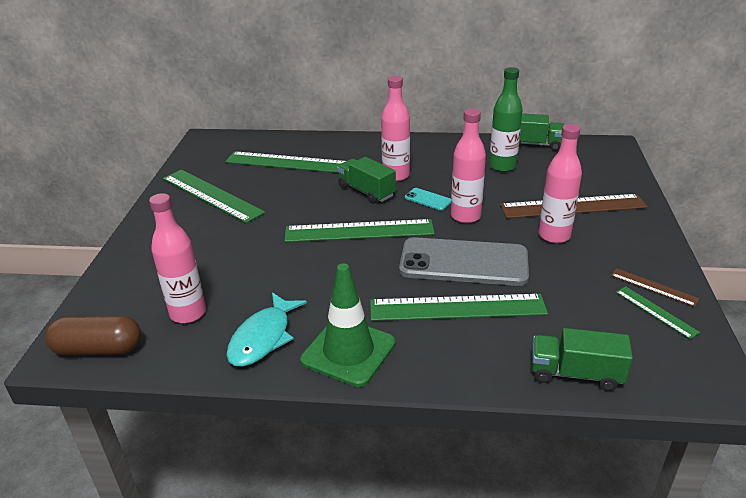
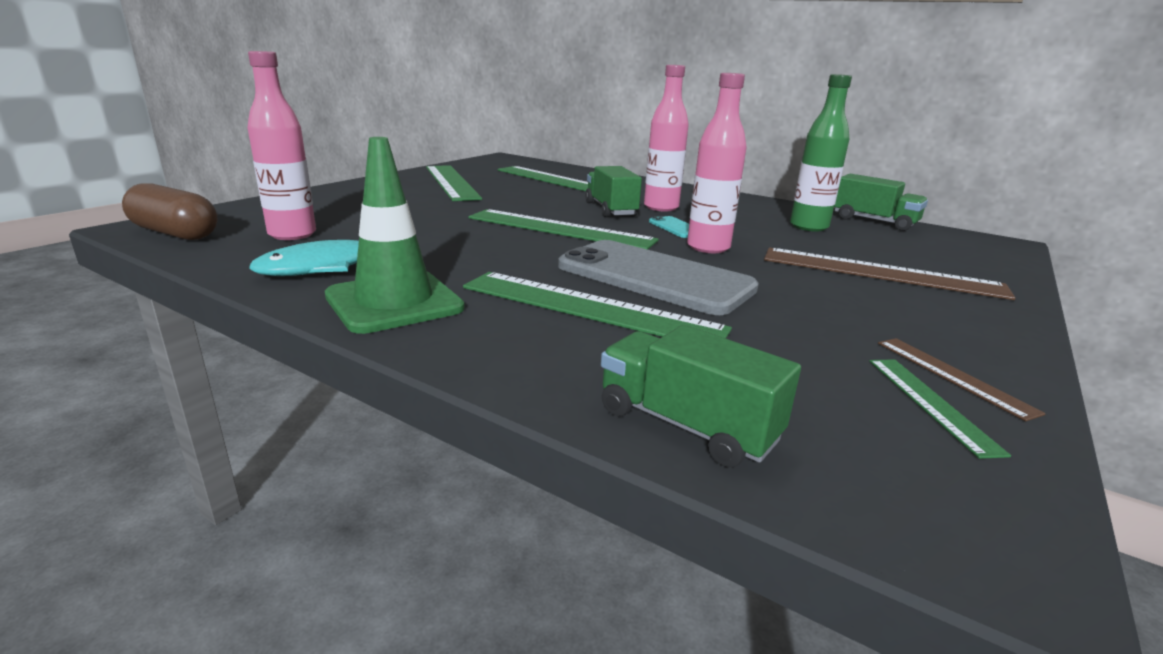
camera: 25 degrees right, 10 degrees down
pink bottle [539,124,582,243] -> none

